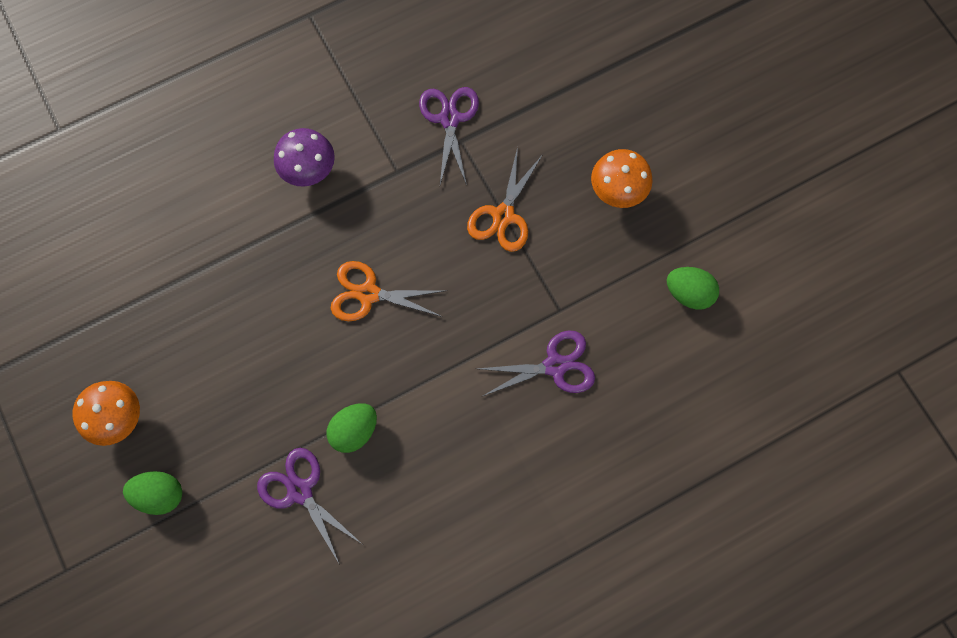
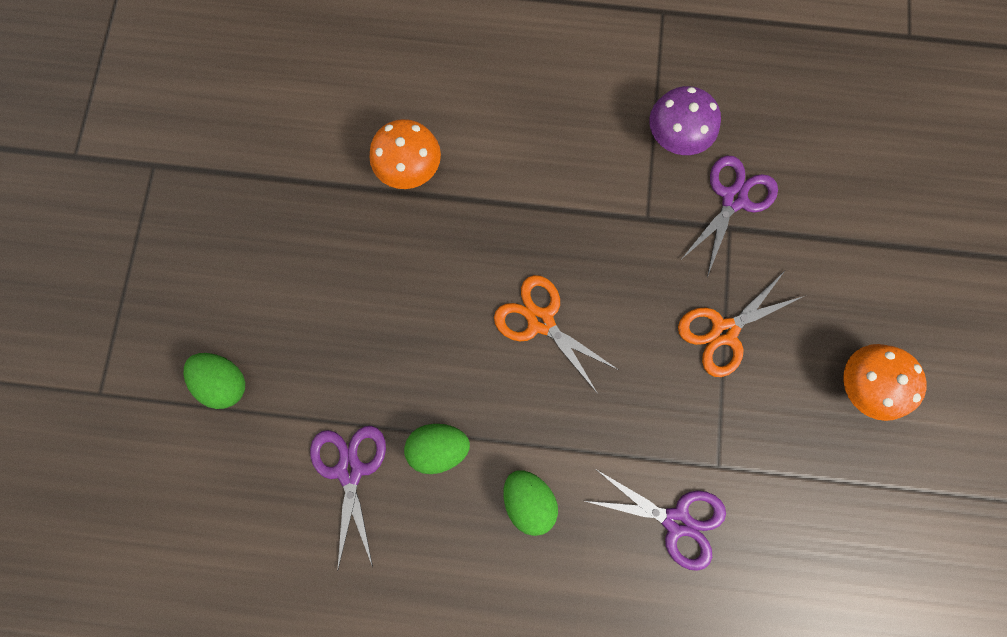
camera: 35 degrees right, 5 degrees up
orange mushroom [72,381,140,446] -> orange mushroom moved to [369,119,441,189]
purple mushroom [274,128,335,187] -> purple mushroom moved to [649,86,721,155]
green egg [667,267,719,310] -> green egg moved to [503,470,558,536]

